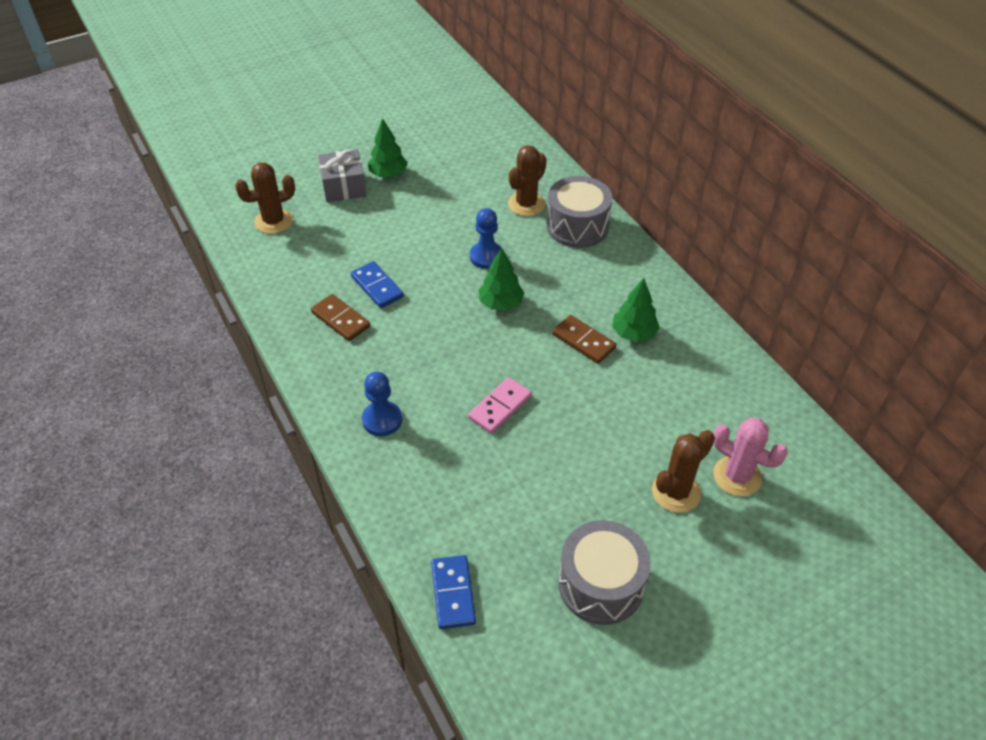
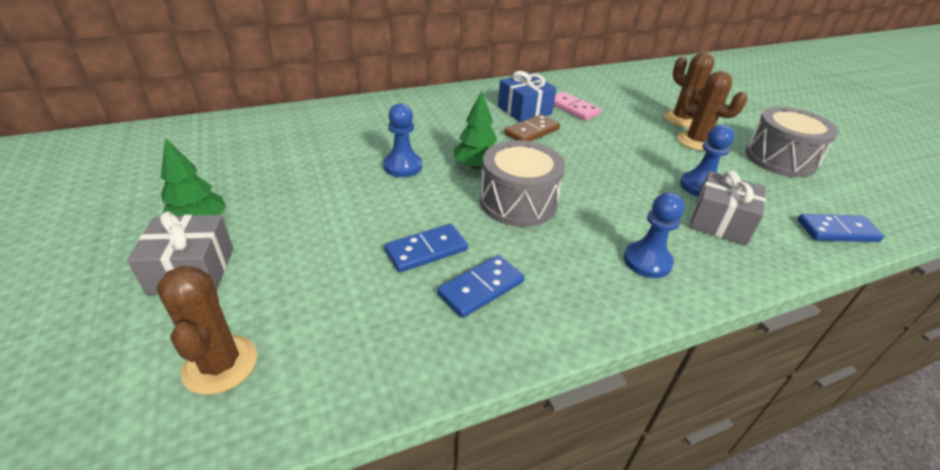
camera: 85 degrees left, 10 degrees down
brown domino [311,294,370,341] -> blue domino [437,255,524,318]
pink domino [468,377,532,434] -> pink domino moved to [554,92,601,120]
brown cactus [508,145,546,216] -> brown cactus moved to [677,71,747,151]
grey drum [546,176,612,248] -> grey drum moved to [480,140,565,227]
green tree [612,278,660,342] -> blue gift [498,71,557,122]
pink cactus [713,417,788,496] -> none
none -> blue pawn [680,125,734,197]
none -> grey gift [690,170,766,246]

